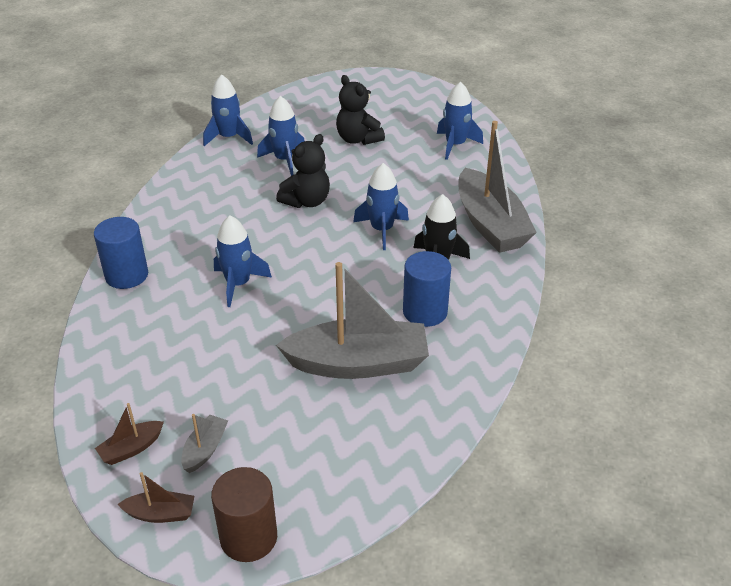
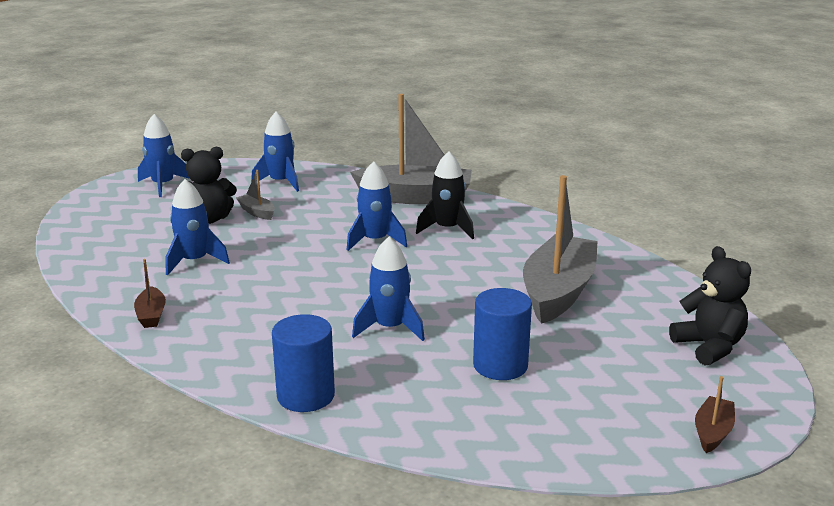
camera: 65 degrees left, 15 degrees down
brown boat [95,403,164,465] -> brown boat moved to [134,259,166,328]
grey boat [181,414,228,473] -> grey boat moved to [236,170,275,220]
blue rocket [203,74,253,146] -> blue rocket moved to [138,114,190,197]
brown cylinder [211,467,277,562] -> none
black teddy bear [276,134,330,208] -> black teddy bear moved to [669,246,751,366]
blue cylinder [403,251,451,327] -> blue cylinder moved to [473,288,532,380]

